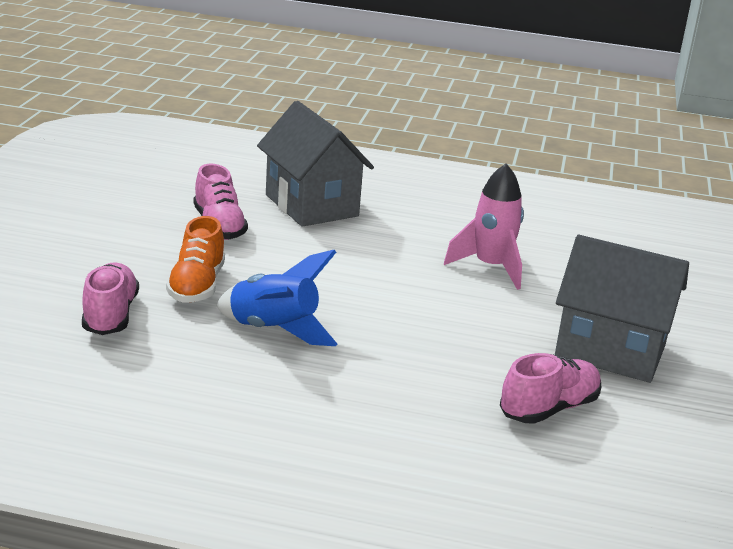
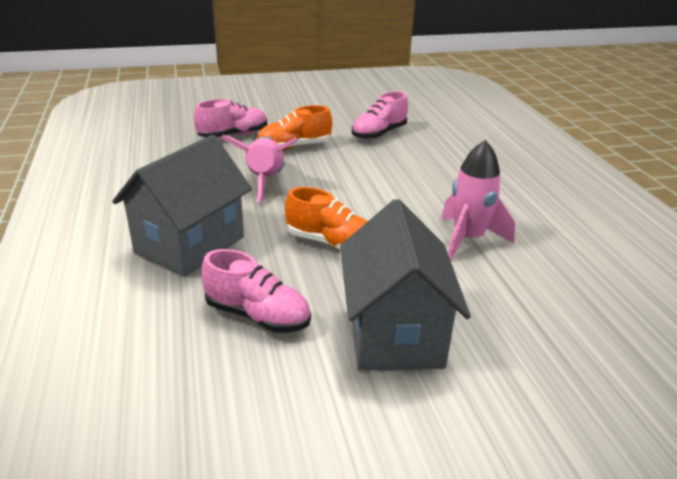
camera: 65 degrees right, 5 degrees up
blue rocket [216,250,338,346] -> pink rocket [221,135,298,202]
grey house [257,101,374,227] -> grey house moved to [112,135,252,277]
none -> orange shoe [285,187,368,250]

